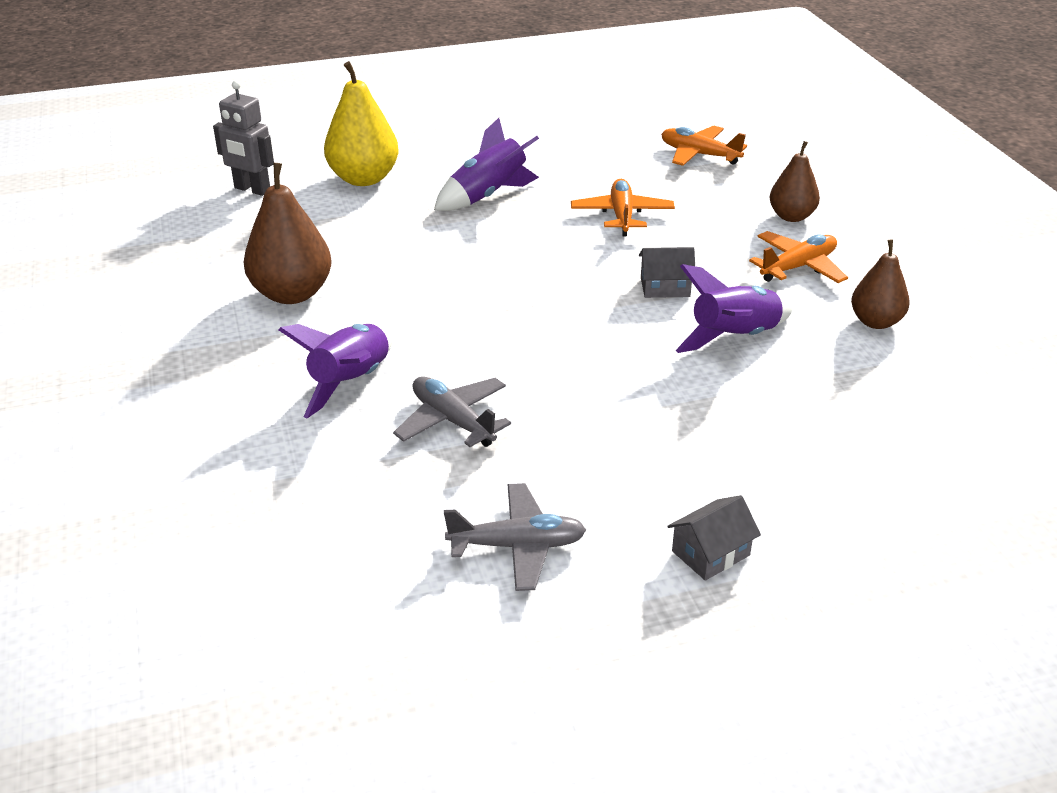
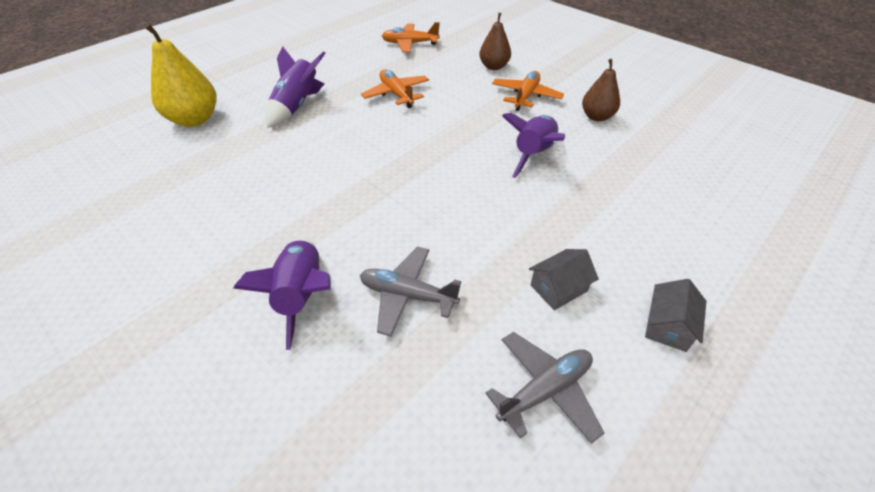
camera: 30 degrees left, 10 degrees up
grey robot [213,80,274,196] -> none
brown pear [244,163,332,304] -> none
grey house [639,247,695,298] -> grey house moved to [529,249,599,310]

